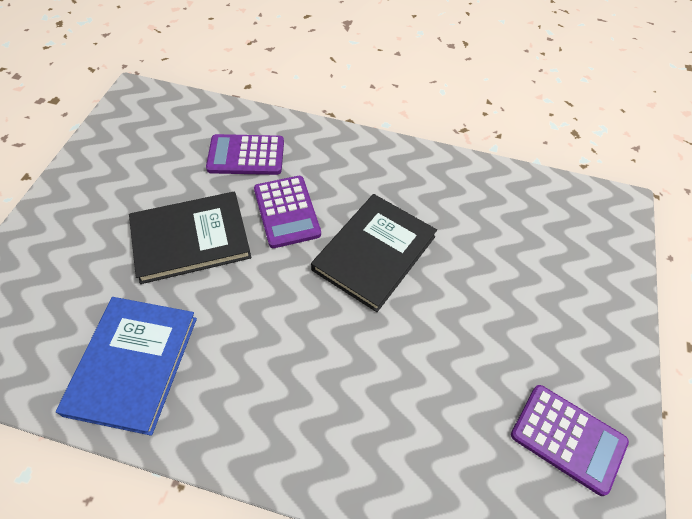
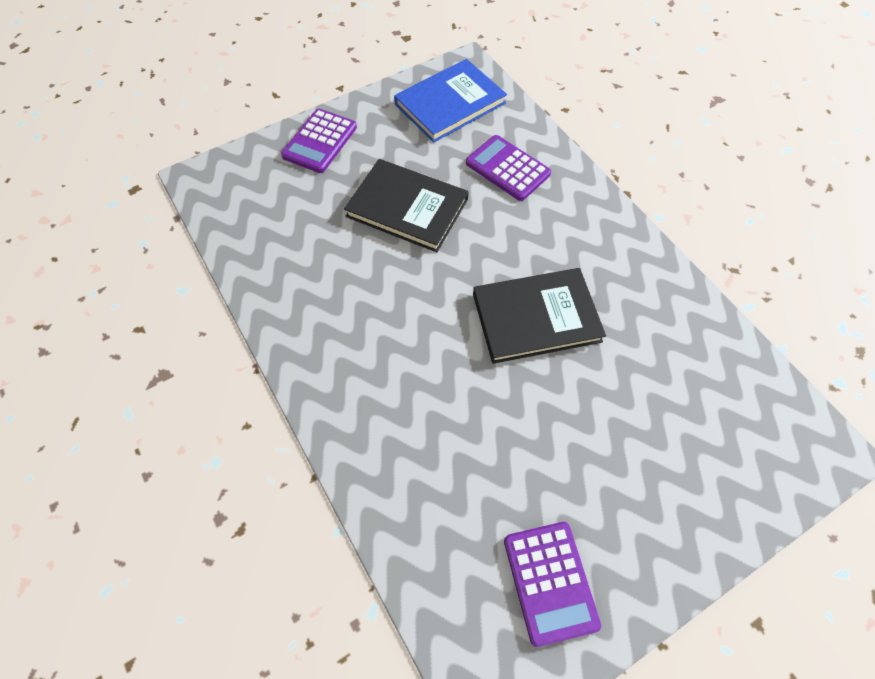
camera: 45 degrees right, 5 degrees up
blue book [56,297,197,436] -> blue book moved to [394,59,507,143]
purple calculator [254,176,321,248] -> purple calculator moved to [281,109,357,173]

